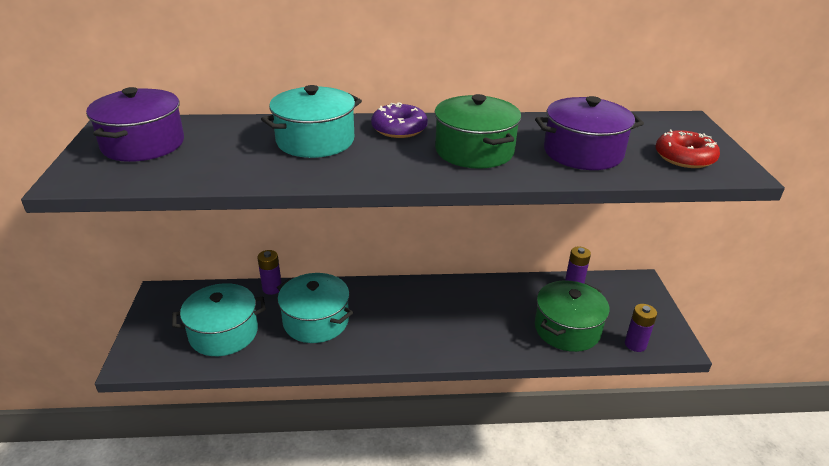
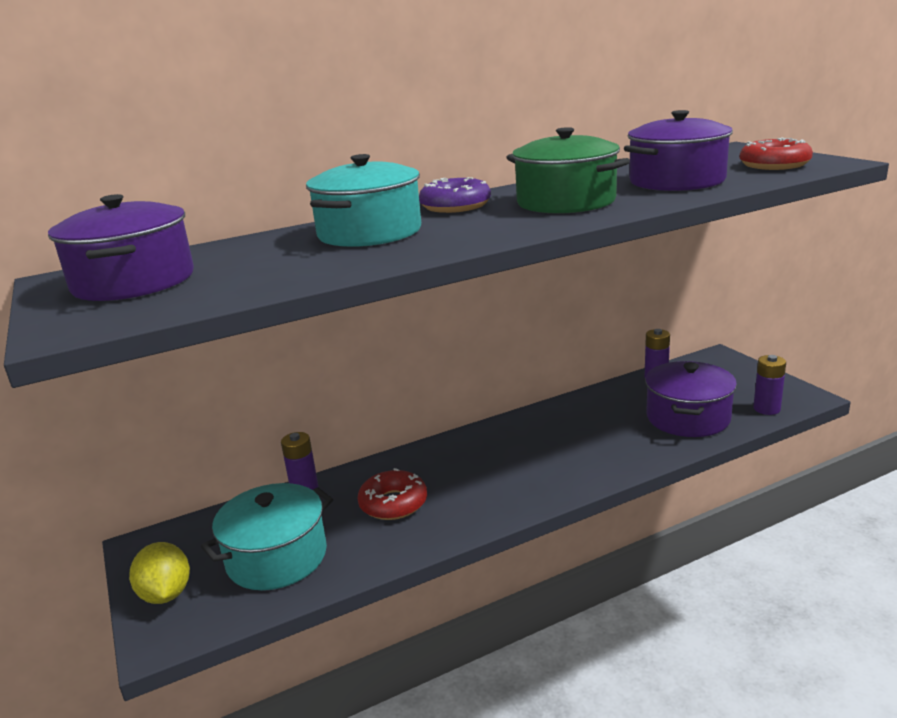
camera: 20 degrees left, 10 degrees down
turquoise pot [277,273,353,343] -> red donut [358,468,427,520]
green pot [535,280,610,352] -> purple pot [645,361,737,437]
none -> yellow lemon [129,542,190,604]

